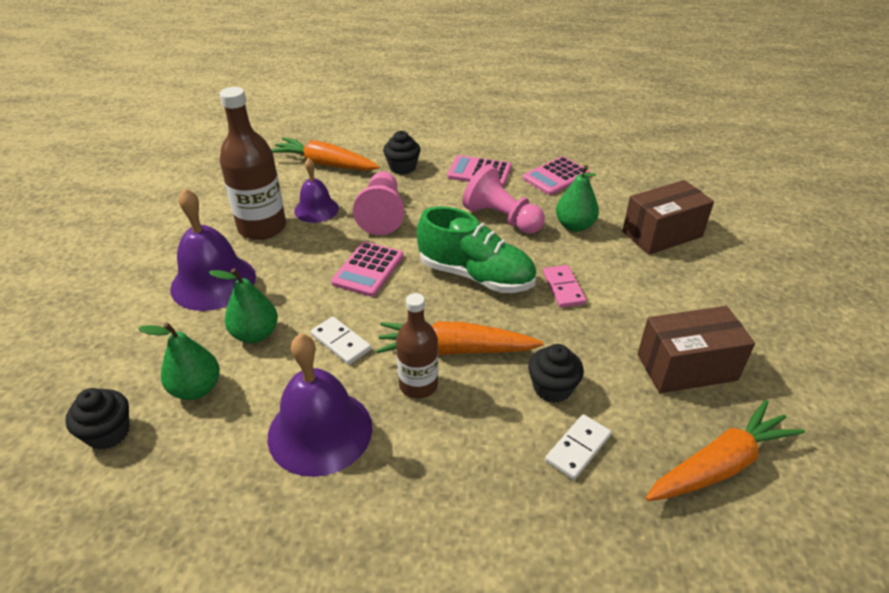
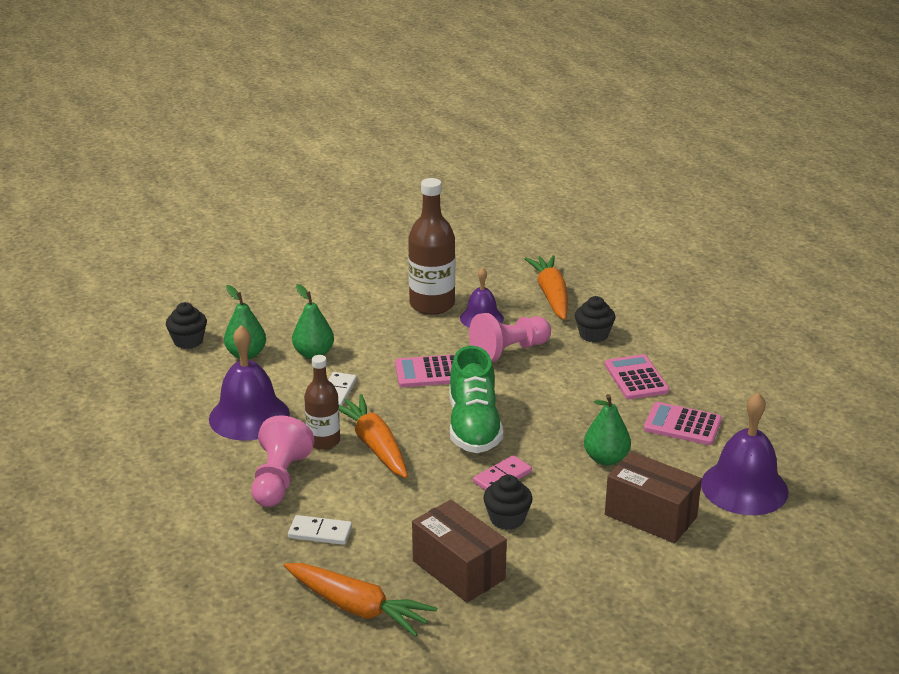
camera: 60 degrees right, 10 degrees down
purple bell [170,188,256,311] -> purple bell moved to [701,393,789,515]
pink pawn [463,165,545,234] -> pink pawn moved to [251,415,315,507]
black cupcake [528,344,584,403] -> black cupcake moved to [483,475,533,530]

